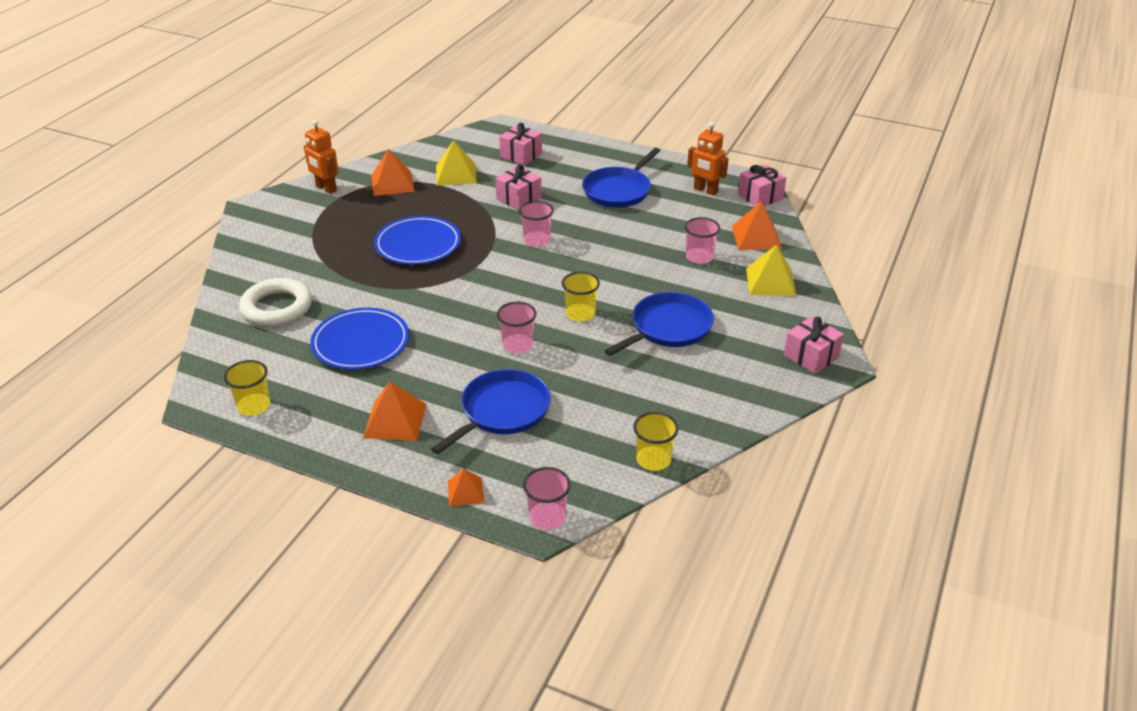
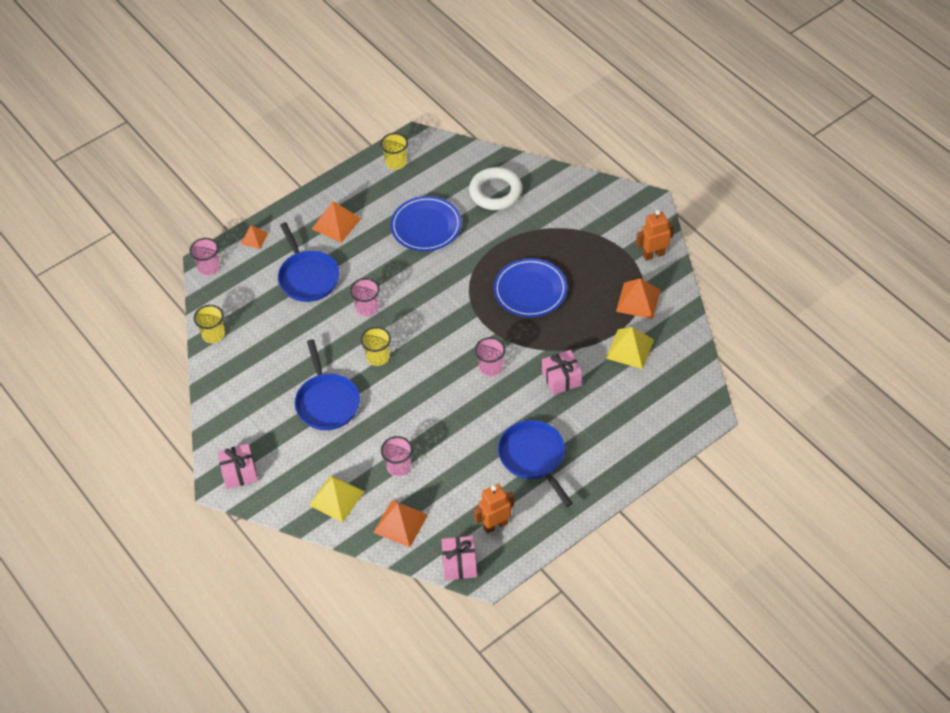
camera: 120 degrees right, 15 degrees up
pink gift [499,123,542,166] -> none

